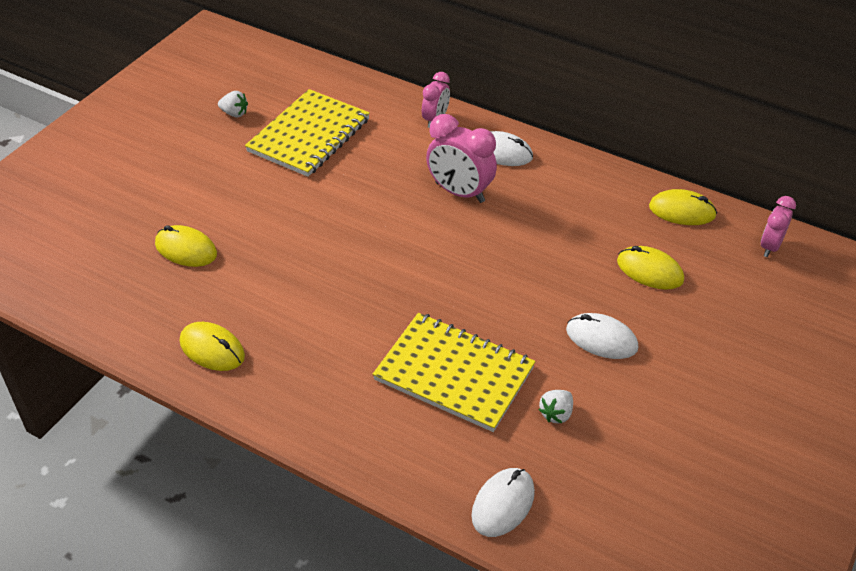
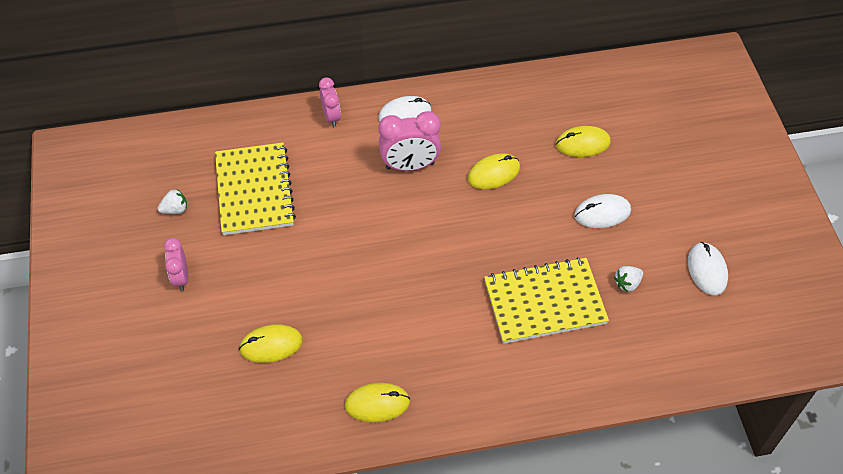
camera: 40 degrees left, 10 degrees up
white mouse [471,468,535,537] -> white mouse moved to [688,242,728,295]
white strawberry [539,390,573,424] -> white strawberry turned 60 degrees clockwise [614,266,643,292]
yellow mouse [649,189,717,225] -> yellow mouse moved to [468,153,520,189]
pink clock [761,196,796,257] -> pink clock moved to [164,238,188,291]

